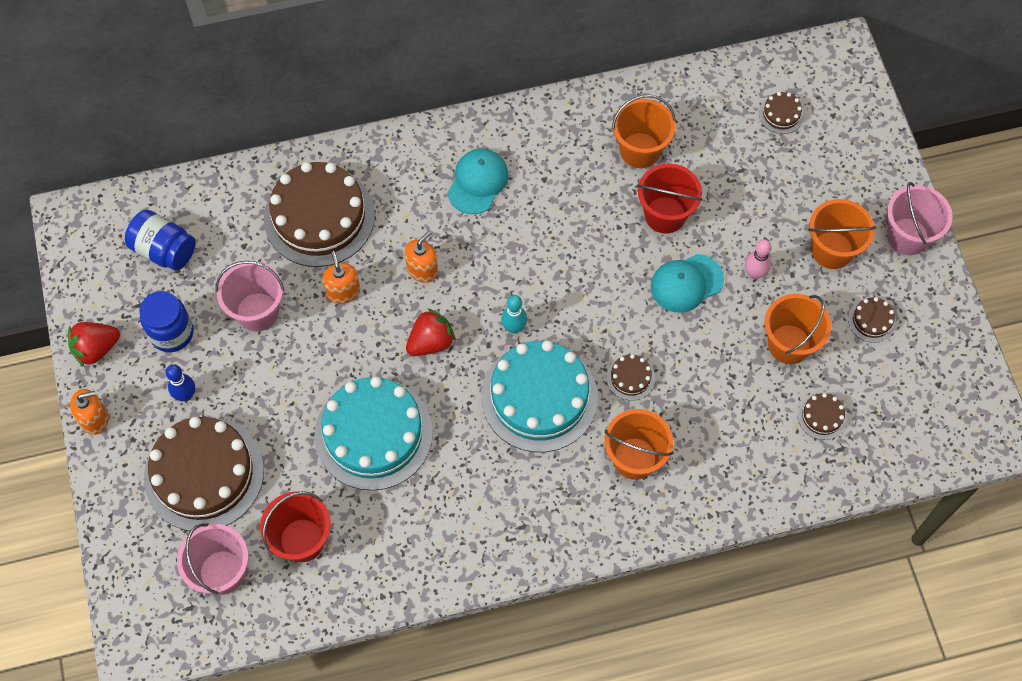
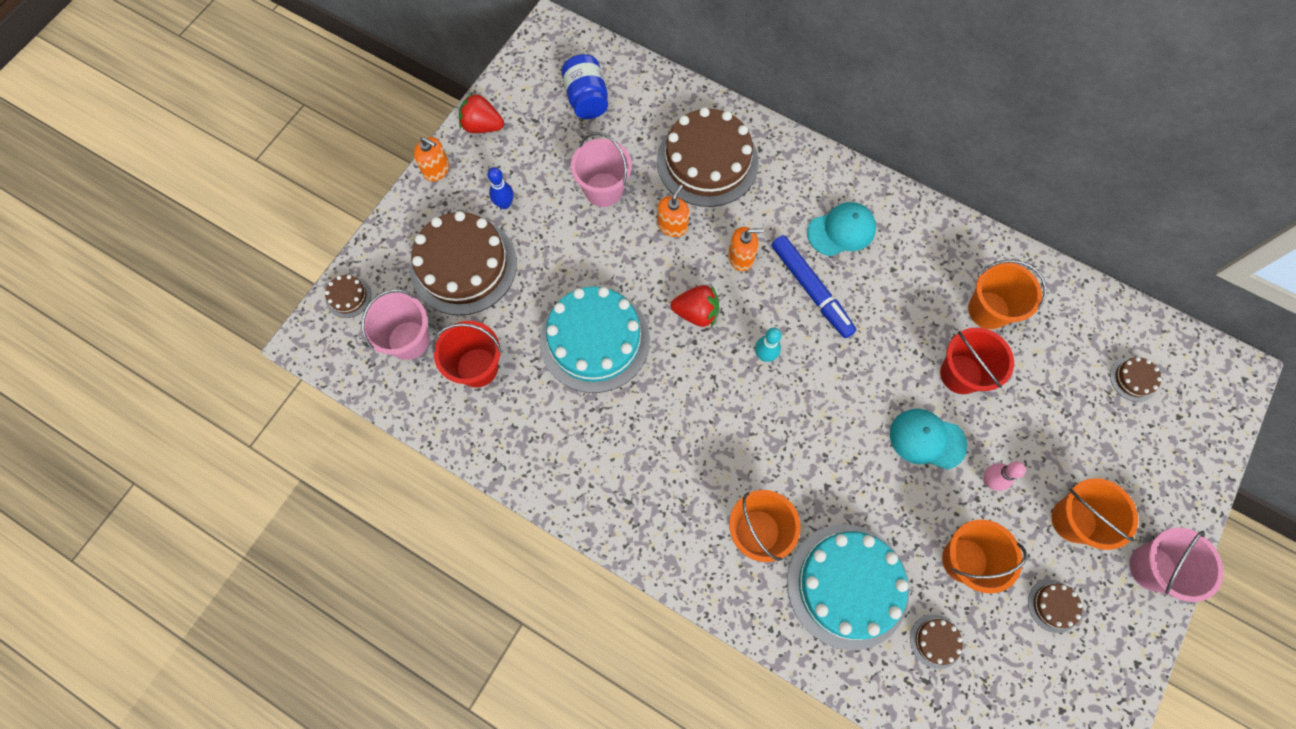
camera: 45 degrees right, 5 degrees up
blue jar [139,291,194,352] -> none
turquoise cake [481,340,598,452] -> turquoise cake moved to [787,524,909,650]
brown cake [607,354,655,400] -> brown cake moved to [325,275,371,318]
none -> blue marker [772,235,856,338]

